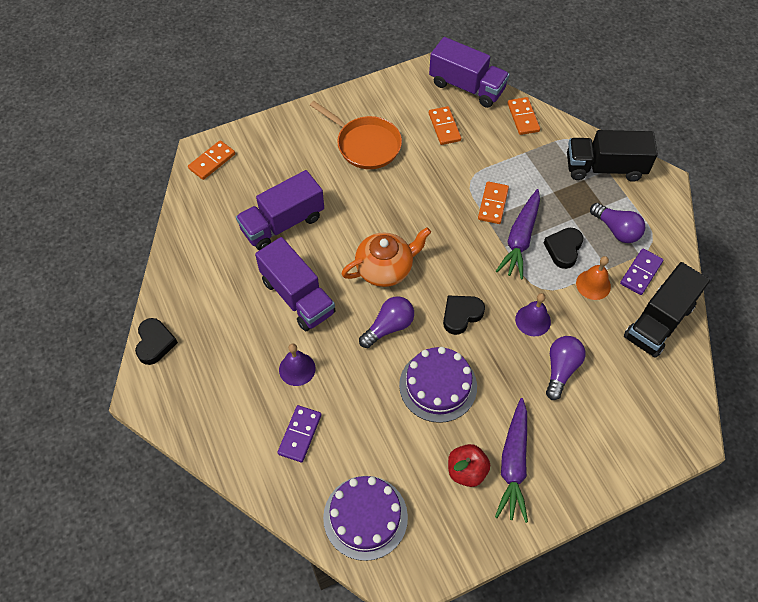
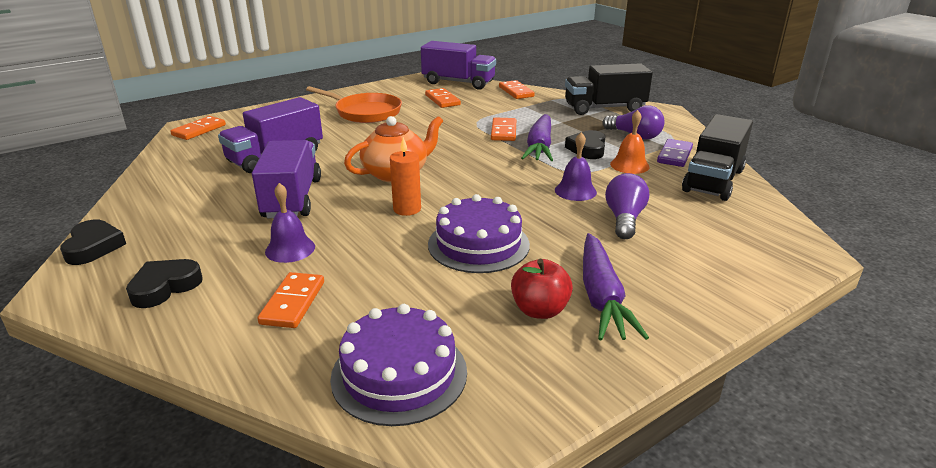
camera: 10 degrees left, 30 degrees down
purple truck [255,237,336,331] -> purple truck turned 135 degrees counterclockwise [252,140,321,218]
purple domino [277,405,322,463] -> orange domino [257,272,324,328]
purple light bulb [359,296,414,348] -> orange candle [390,137,421,216]
black heart [443,295,485,335] -> black heart moved to [126,259,203,308]

